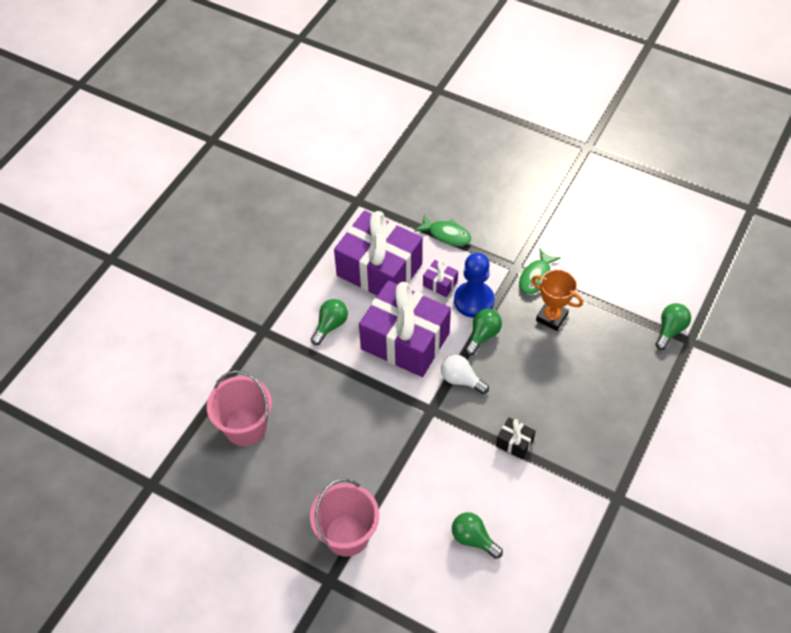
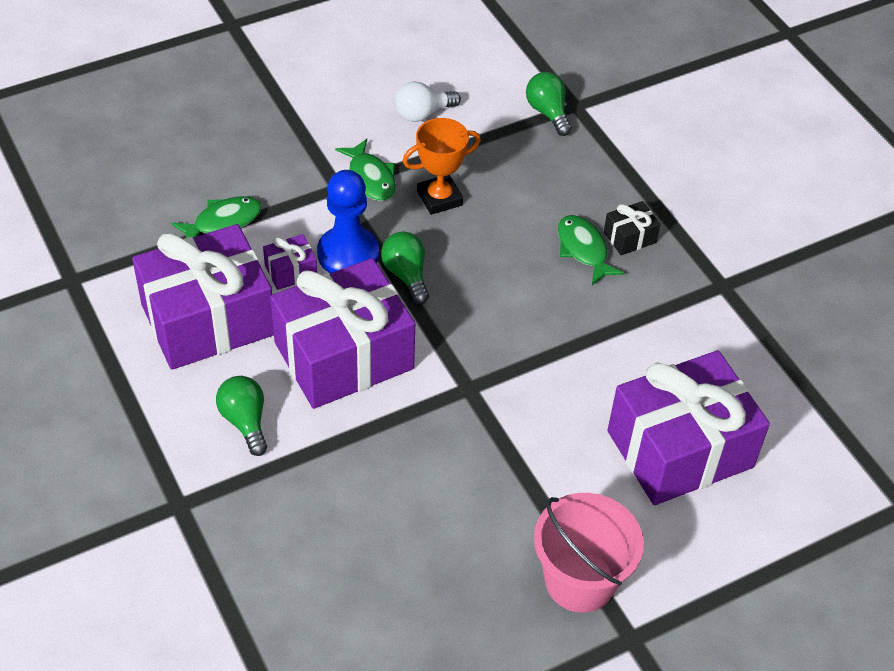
camera: 60 degrees left, 5 degrees down
pink bucket [207,370,272,446] -> none
white light bulb [441,355,489,394] -> white light bulb moved to [394,81,461,122]
green light bulb [452,512,503,559] -> purple gift [608,350,770,505]
black gift [496,418,536,459] -> black gift moved to [604,201,660,255]
none -> green fish [558,215,625,285]

